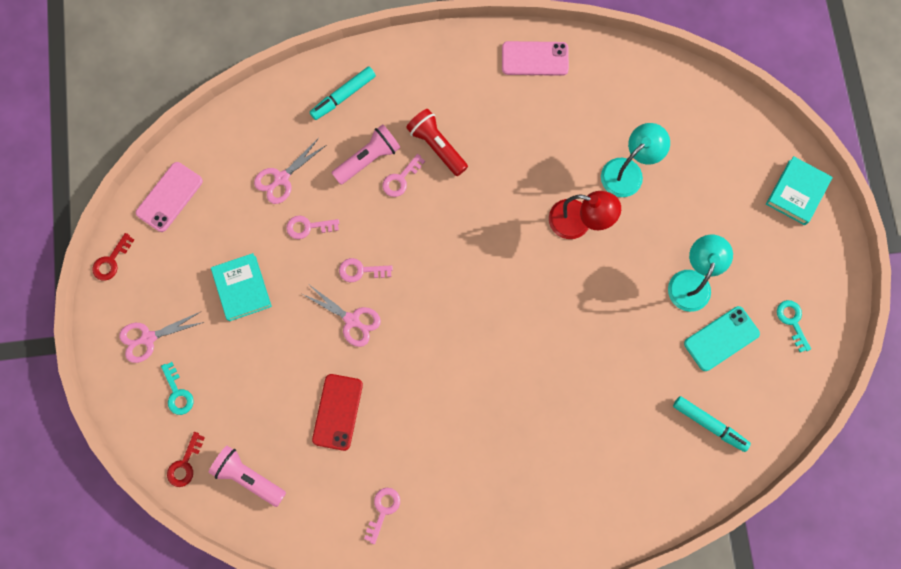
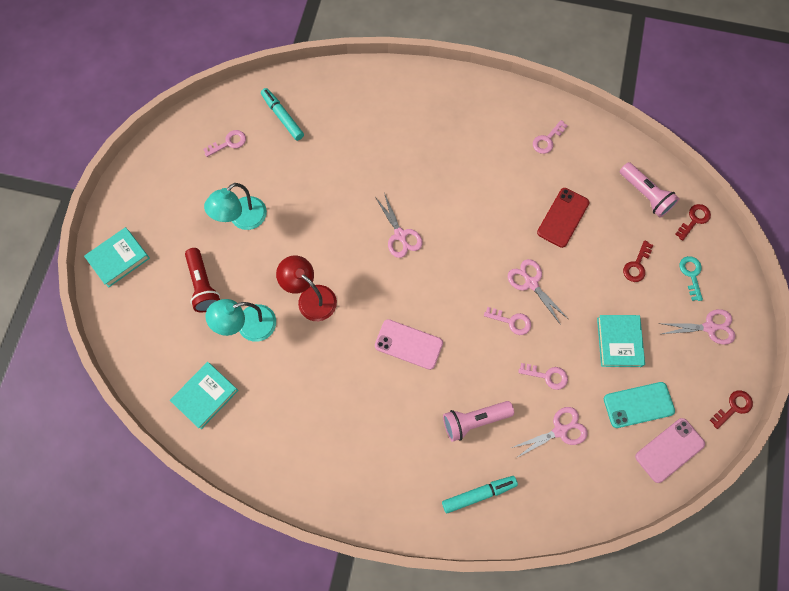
camera: 160 degrees left, 5 degrees down
pink key [383,154,425,197] -> pink key moved to [203,130,246,157]
red flashlight [406,109,468,176] -> red flashlight moved to [185,248,220,312]
pink phone [502,41,569,76] -> pink phone moved to [375,319,443,370]
turquoise phone [684,306,760,371] -> turquoise phone moved to [604,382,675,428]
turquoise key [777,300,811,352] -> none
none -> turquoise book [170,362,239,429]
none -> pink scissors [375,193,423,258]
none -> red key [623,240,653,282]

